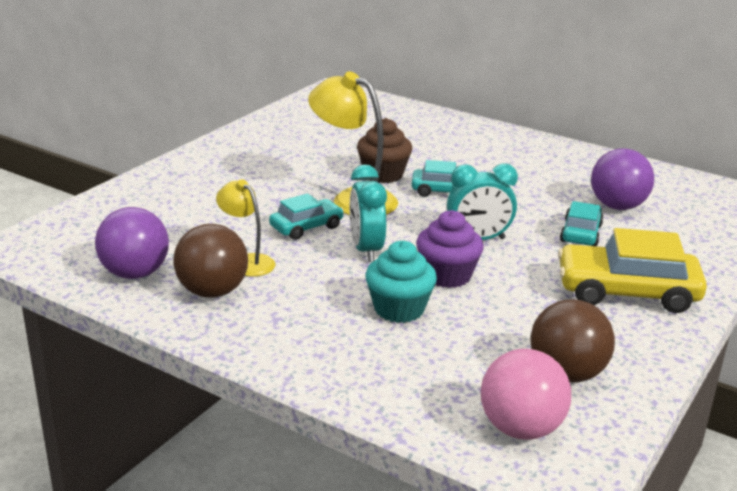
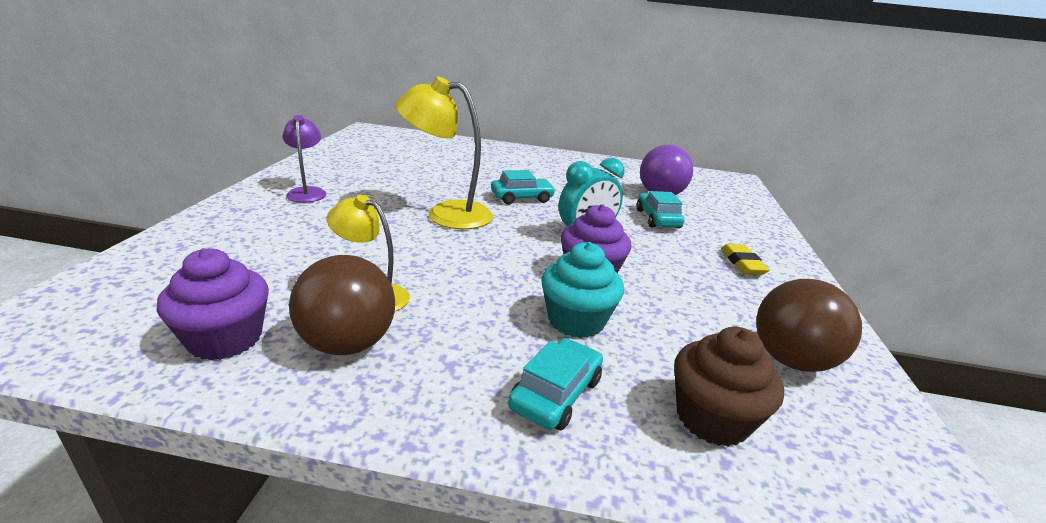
camera: 25 degrees left, 0 degrees up
purple ball [95,207,169,279] -> purple cupcake [157,248,269,361]
turquoise car [269,194,344,240] -> turquoise car moved to [508,338,603,430]
turquoise clock [350,165,387,262] -> none
brown cupcake [357,118,412,183] -> brown cupcake moved to [674,327,784,447]
pink ball [481,349,571,440] -> none
yellow car [558,228,707,313] -> yellow eraser [721,244,770,275]
none -> purple lamp [283,115,326,202]

